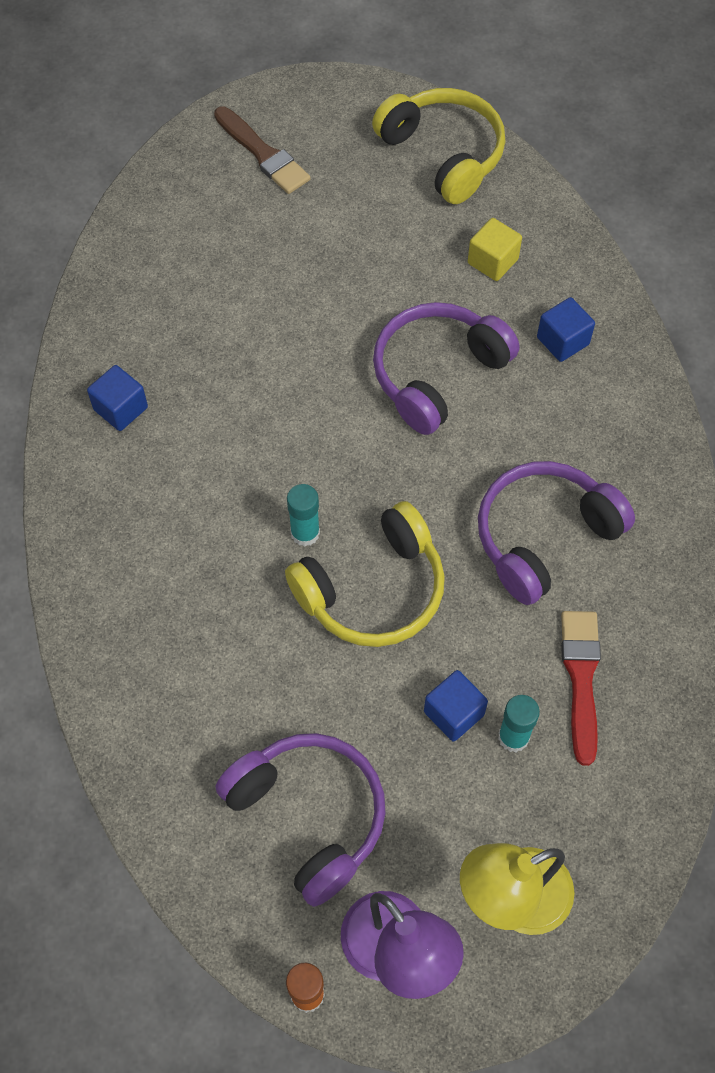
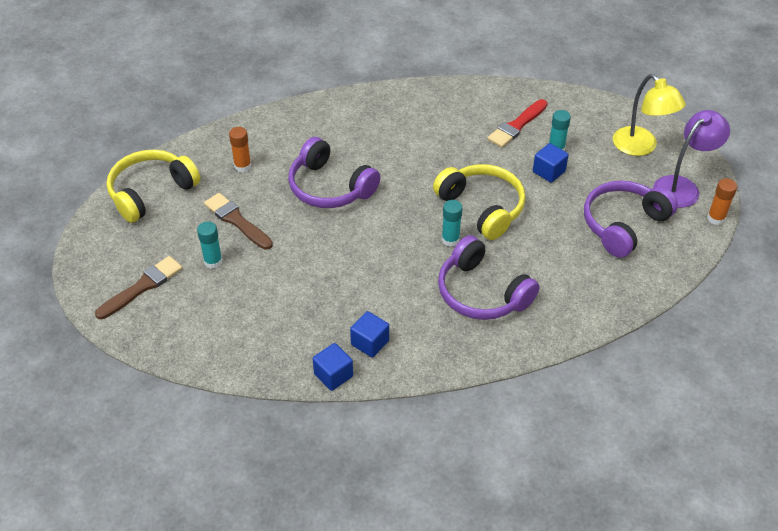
camera: 95 degrees left, 15 degrees down
yellow cube [468,218,522,281] -> orange glue stick [229,127,251,172]
purple headphones [478,461,635,605] -> purple headphones moved to [438,235,540,320]
blue cube [537,297,595,362] -> blue cube moved to [313,343,353,391]
red brush [561,611,601,766] -> red brush turned 45 degrees counterclockwise [487,99,548,148]
none -> turquoise glue stick [197,221,223,269]
none -> brown brush [204,193,273,250]

